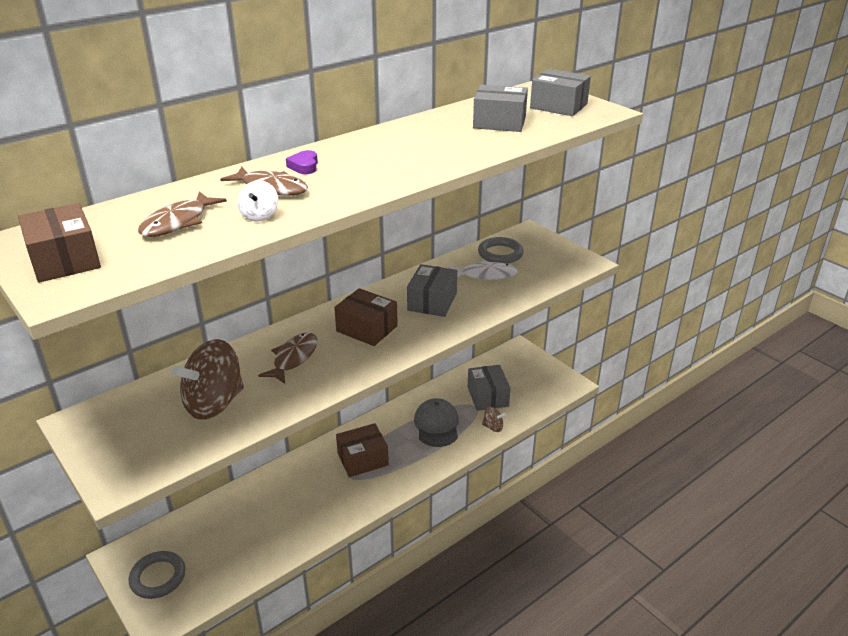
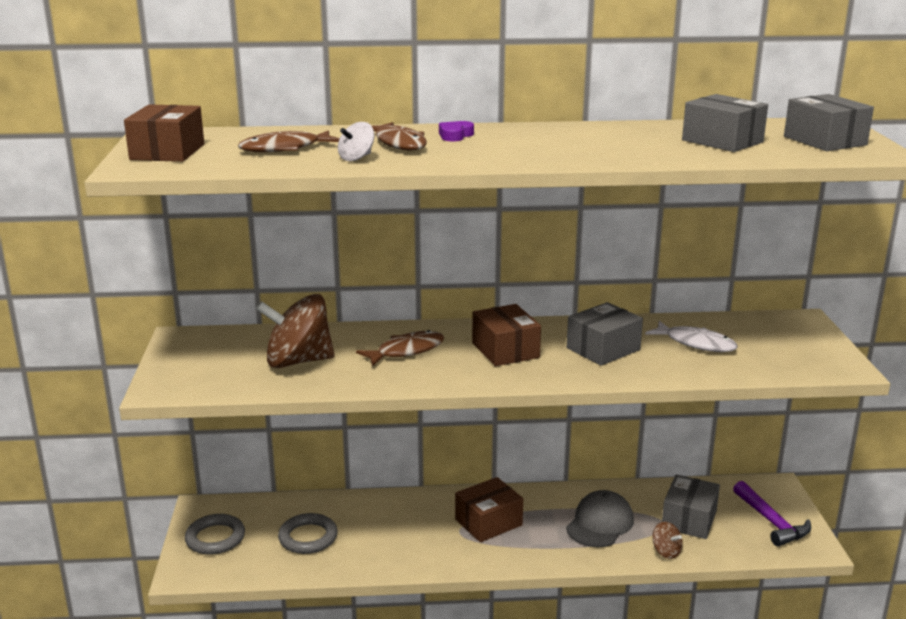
camera: 35 degrees right, 10 degrees down
brown box [336,423,389,477] -> brown box turned 45 degrees counterclockwise [455,477,523,542]
grey ring [478,237,524,264] -> grey ring moved to [278,513,338,554]
none -> purple hammer [733,481,811,546]

